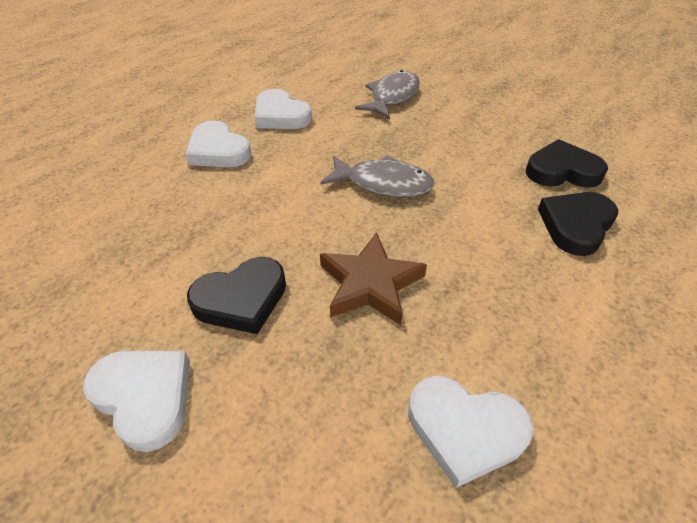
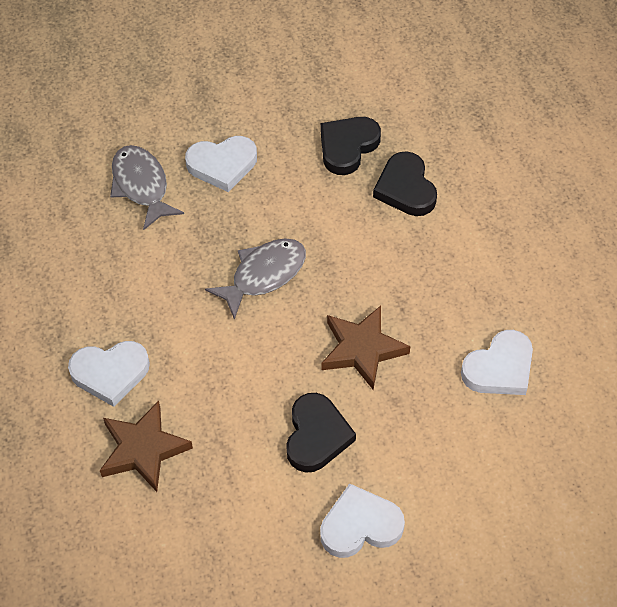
camera: 55 degrees left, 10 degrees up
white heart [255,89,312,129] -> white heart moved to [185,136,257,192]
none -> brown star [100,401,193,492]

